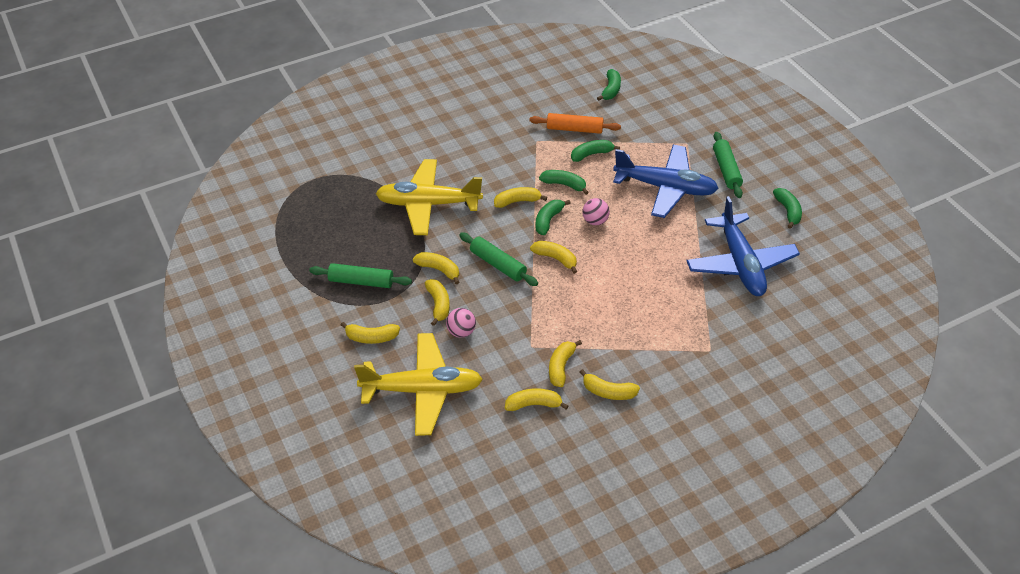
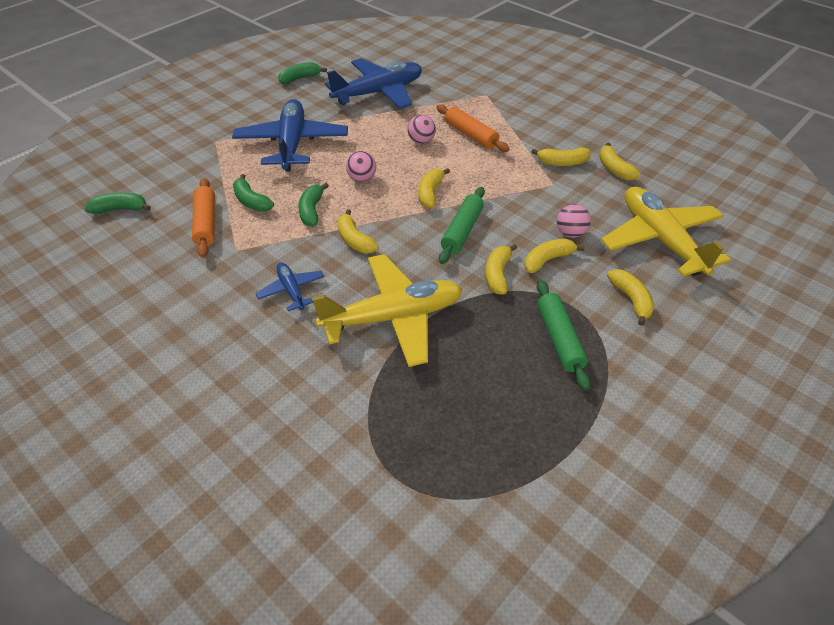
camera: 110 degrees left, 0 degrees up
yellow plane [376,159,483,235] -> yellow plane turned 90 degrees counterclockwise [312,254,462,367]
green banana [536,200,571,235] -> none
yellow banana [580,369,640,400] -> none
green rolling pin [713,132,743,198] -> none
none -> blue plane [256,262,325,311]
none -> pink ball [408,115,436,144]
none -> orange rolling pin [436,104,510,152]

